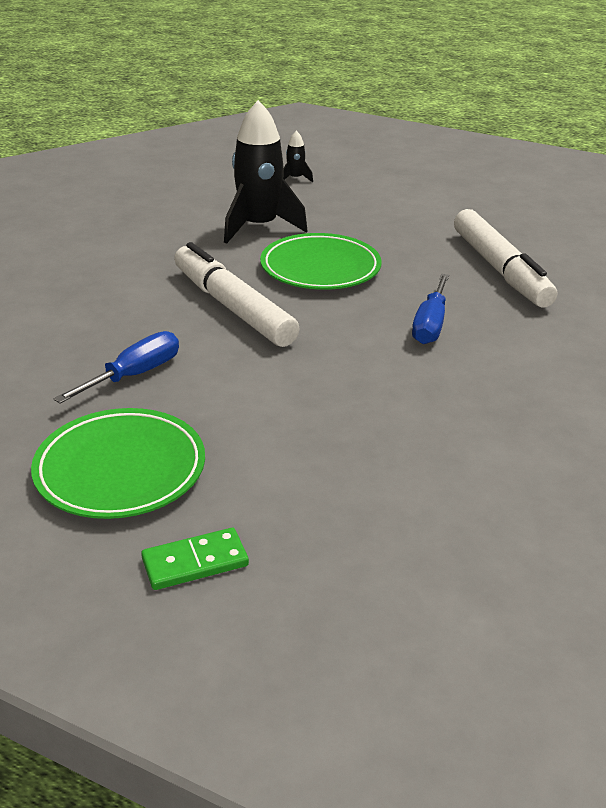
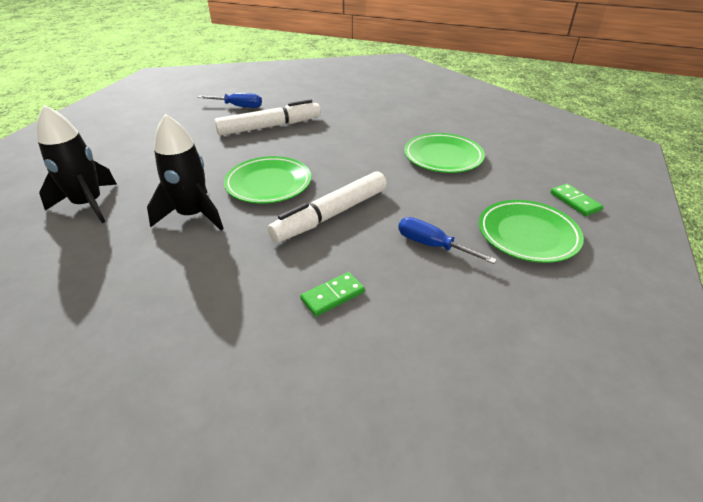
camera: 95 degrees left, 5 degrees up
black rocket [283,131,313,182] -> black rocket [37,105,117,223], size x2.30
blue screwdriver [412,274,449,344] -> blue screwdriver moved to [198,93,262,108]
none -> green domino [300,272,365,316]
none -> green plate [404,133,485,173]

